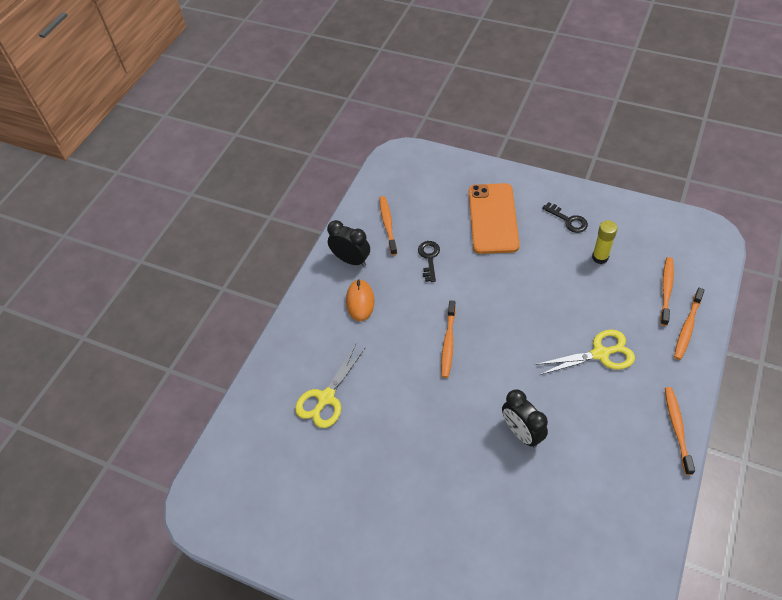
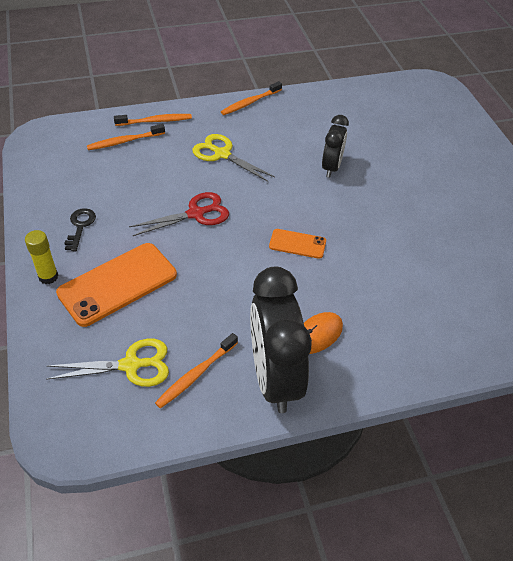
camera: 135 degrees left, 5 degrees down
yellow scissors [295,344,366,428] -> yellow scissors moved to [46,339,169,387]
black clock [327,220,370,266] -> black clock [250,267,312,413], size x1.80
black key [418,241,440,282] -> none
orange toothbrush [441,301,456,378] -> orange phone [269,229,326,259]
yellow glue stick [592,220,618,264] -> yellow glue stick moved to [25,230,58,284]
none -> red scissors [129,192,229,236]

